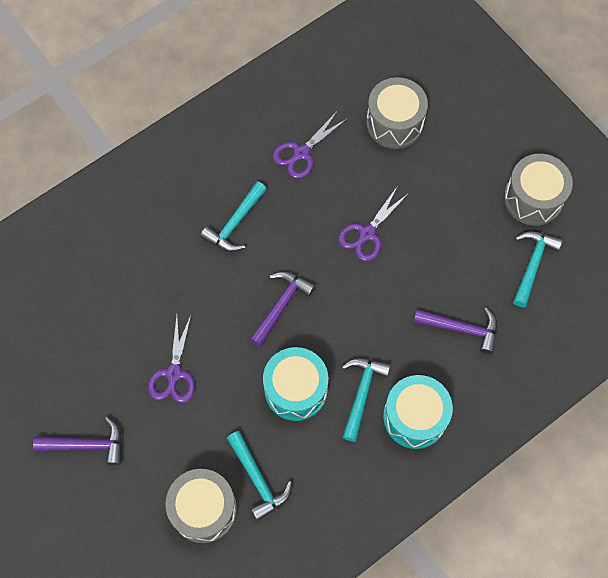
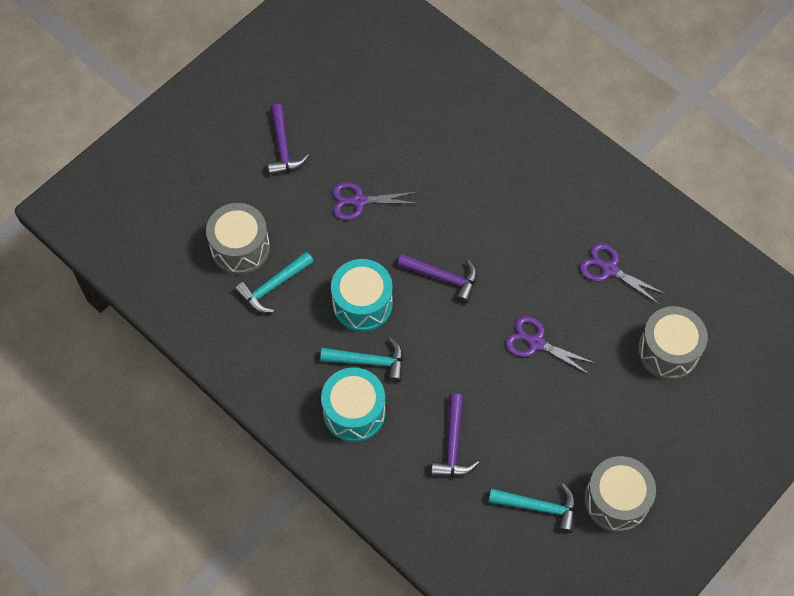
camera: 80 degrees right, 5 degrees down
turquoise hammer [200,181,267,252] -> none

